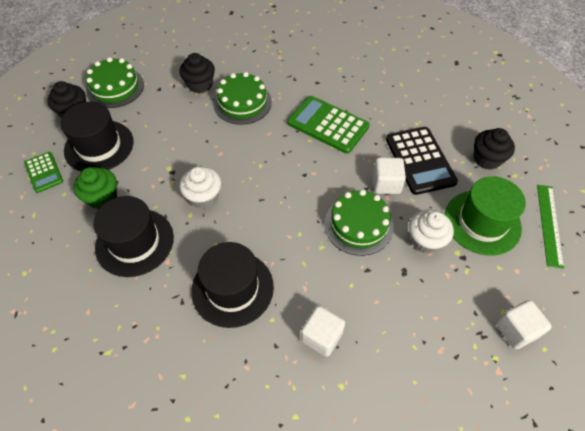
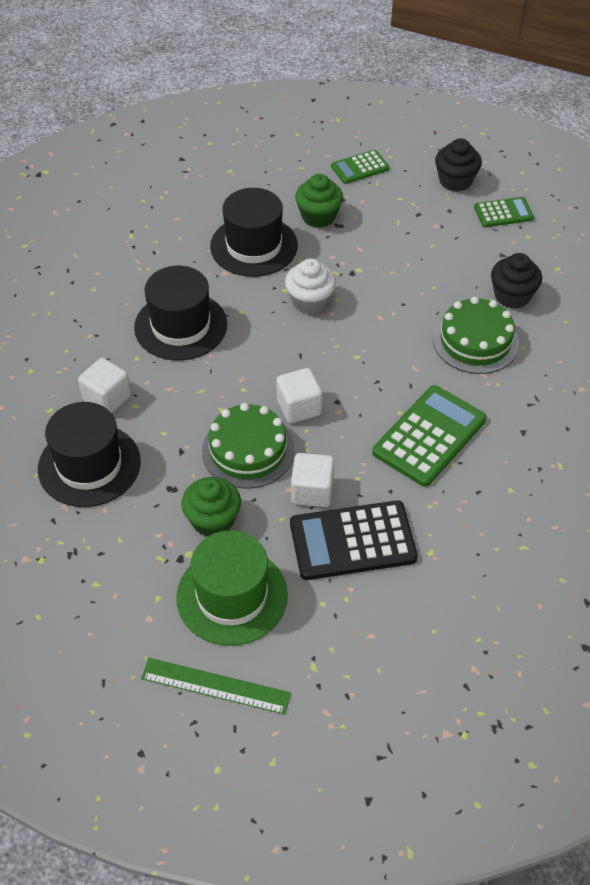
camera: 95 degrees right, 5 degrees down
black hat [60,102,134,171] -> black hat moved to [38,402,141,507]
green cake [86,57,144,108] -> green calculator [474,197,534,227]
white cupcake [409,209,454,254] -> green cupcake [181,477,241,537]
black cupcake [474,128,515,170] -> none
white cube [496,300,552,349] -> white cube moved to [276,368,323,423]

